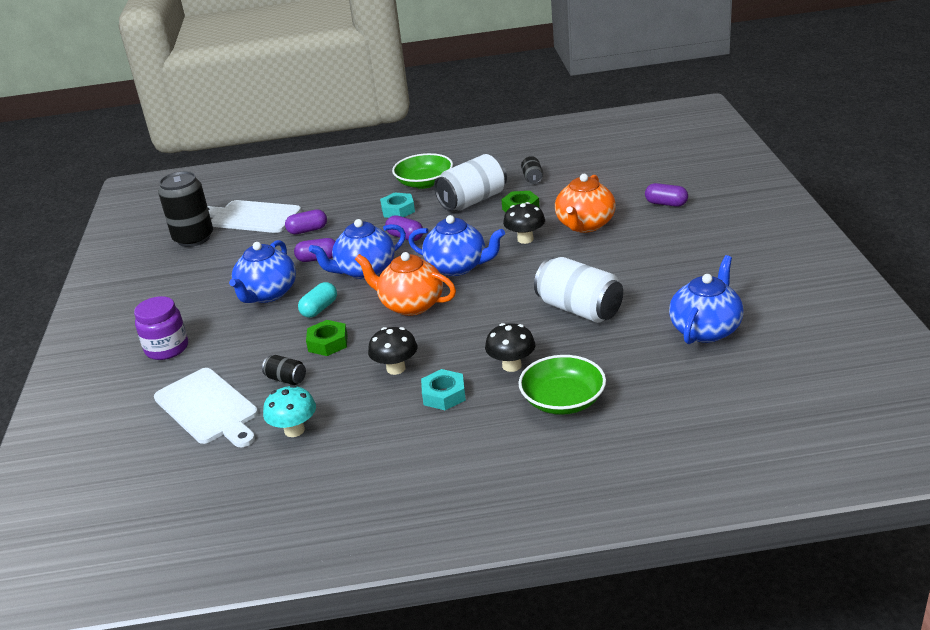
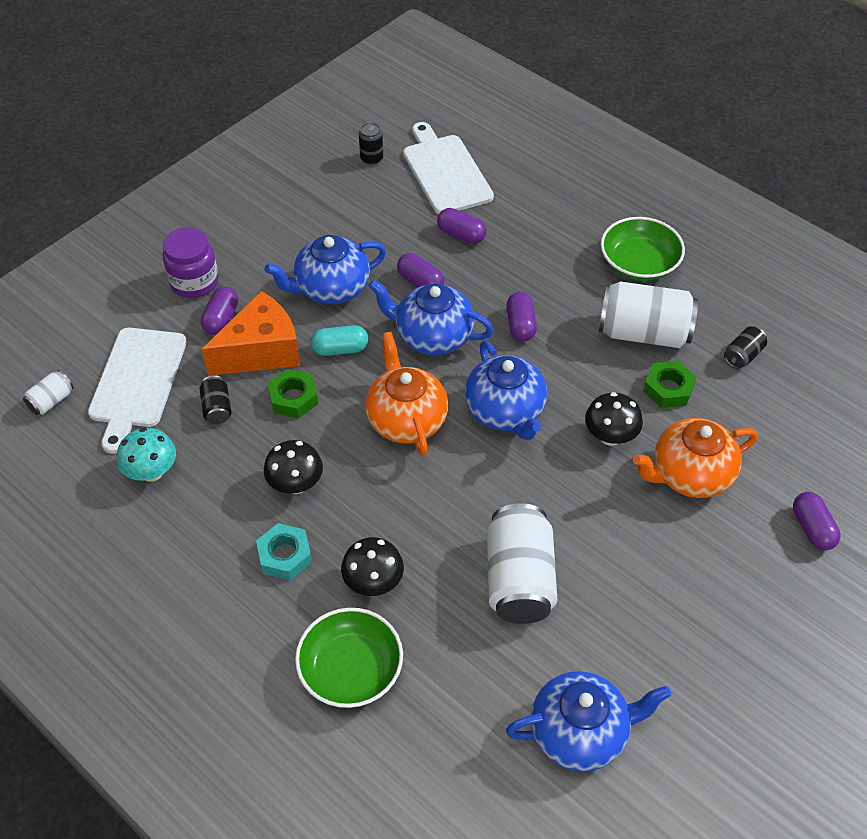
camera: 45 degrees right, 20 degrees up
black can [158,171,213,247] -> black can [359,123,383,165], size x0.47
turquoise nut [380,192,415,218] -> none
none -> white can [23,370,74,415]
none -> purple capsule [201,286,238,335]
none -> orange cheese [202,291,300,376]

